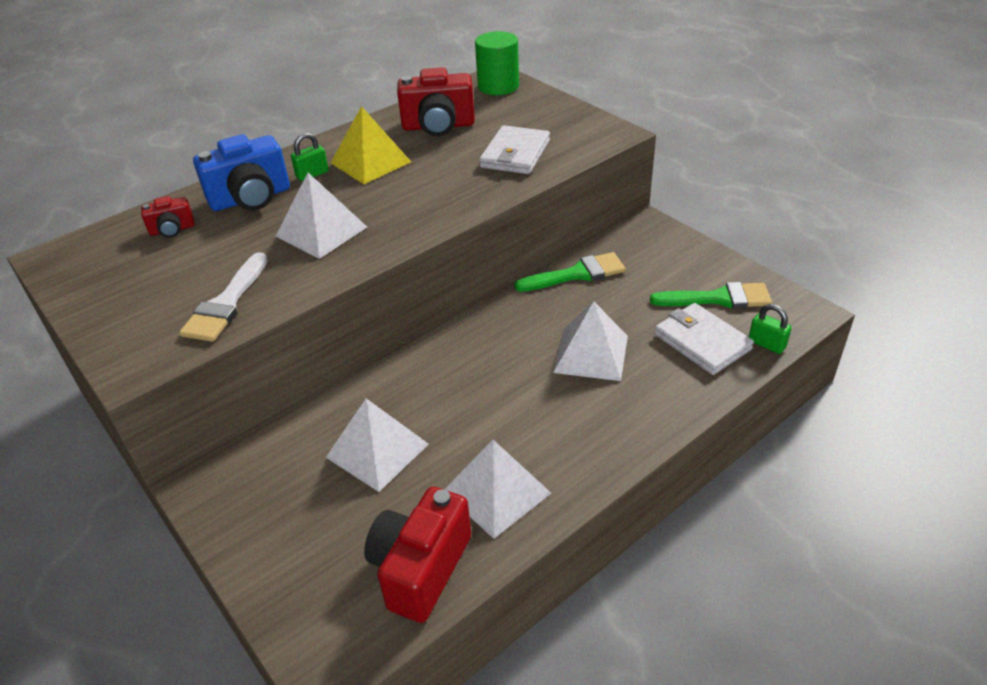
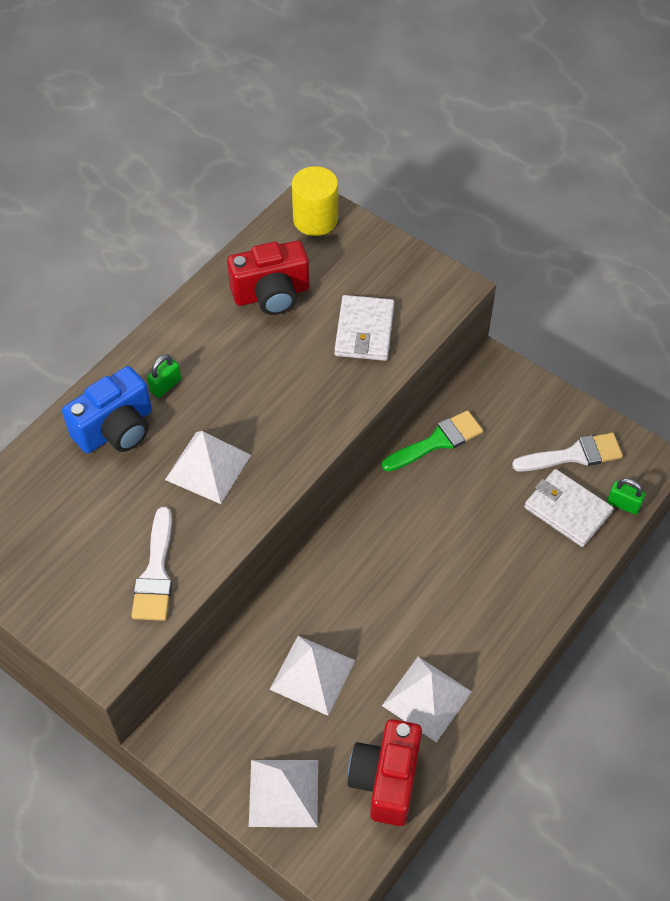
camera: 15 degrees left, 15 degrees up
red camera [141,196,194,238] -> none
yellow pyramid [331,106,411,184] -> none
green cylinder [475,31,519,95] -> yellow cylinder [292,166,338,236]
white pyramid [553,301,628,381] -> white pyramid moved to [249,760,318,827]
green brush [650,282,772,309] -> white brush [512,433,623,472]

